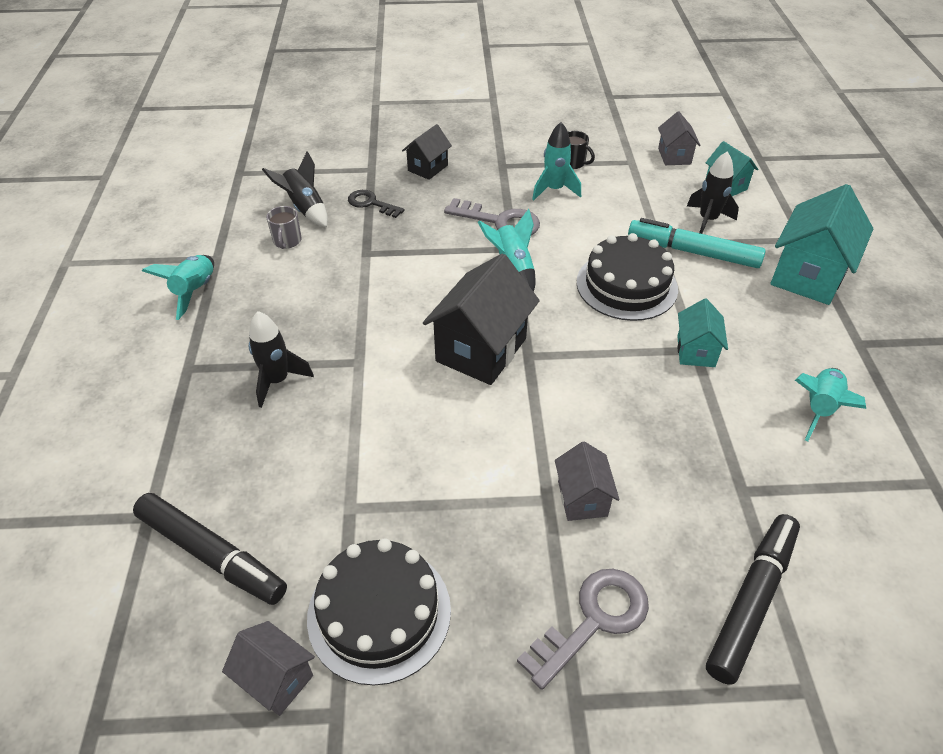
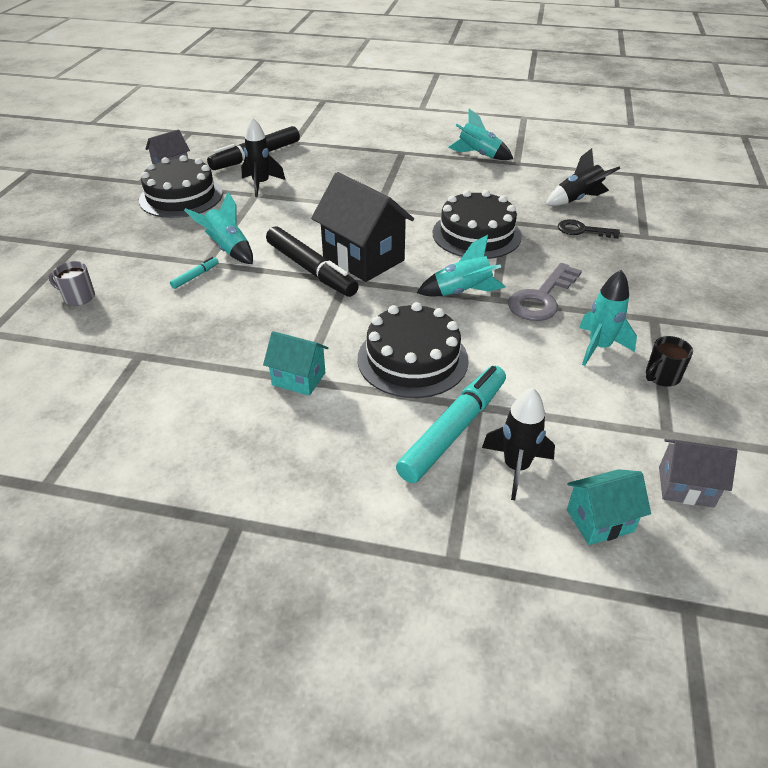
camera: 105 degrees right, 5 degrees down
black rocket [249,311,314,408] -> black rocket moved to [241,117,285,197]
grey mug [266,206,302,249] -> grey mug moved to [48,261,95,306]
black key [348,190,405,218] -> black key turned 120 degrees counterclockwise [558,219,620,239]
black house [402,124,452,180] -> none
grey key [517,569,649,690] -> none
grey house [555,441,620,521] -> turquoise marker [170,257,219,289]
black marker [706,514,800,685] -> black marker moved to [266,226,359,297]
turquoise house [770,184,873,305] -> none
turquoise rocket [795,368,866,442] -> turquoise rocket moved to [184,192,253,264]
none -> black cake [433,190,522,259]

